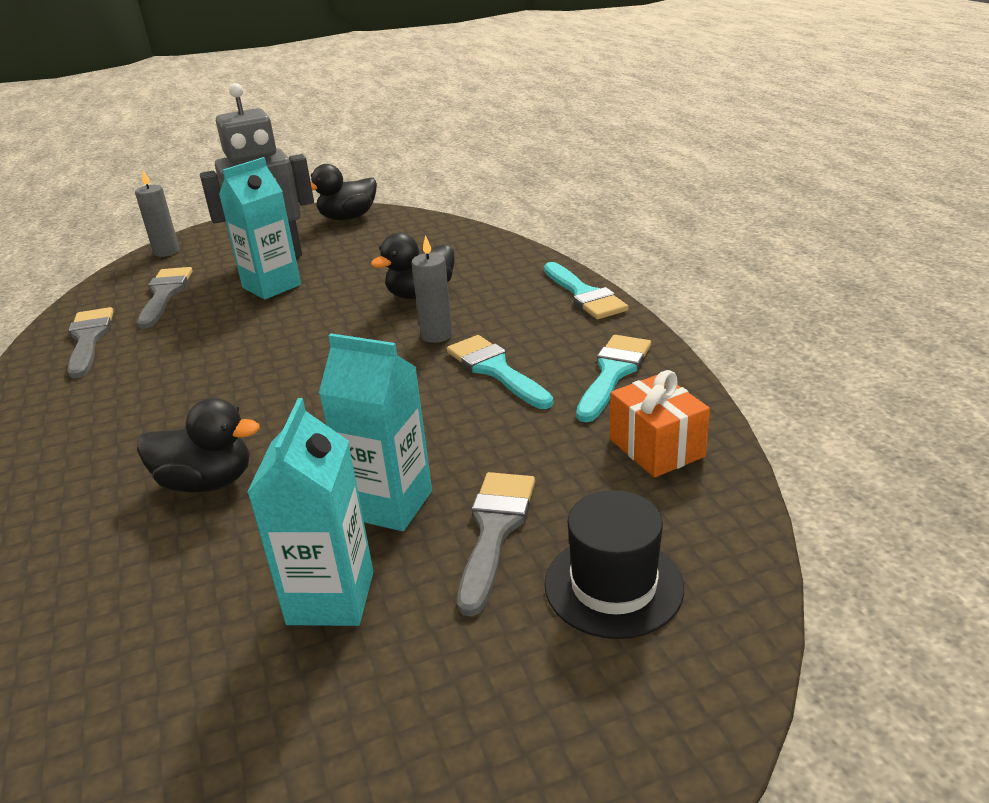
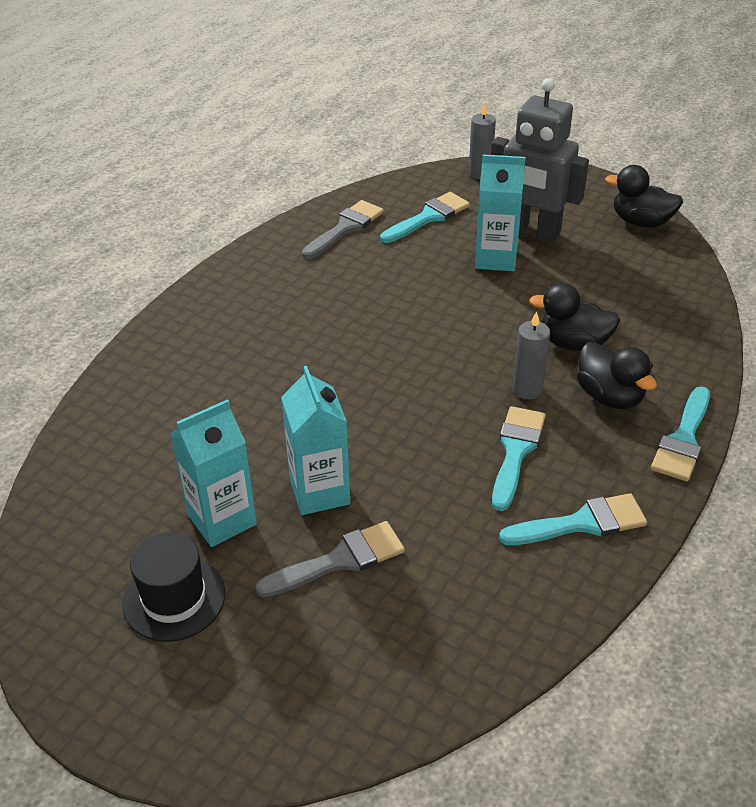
camera: 50 degrees right, 10 degrees up
grey brush [137,267,193,329] -> turquoise brush [380,192,470,243]
black duck [137,398,260,493] -> black duck moved to [577,342,657,409]
black hat [545,490,684,639] -> black hat moved to [122,532,225,642]
orange gift [610,370,710,478] -> none

